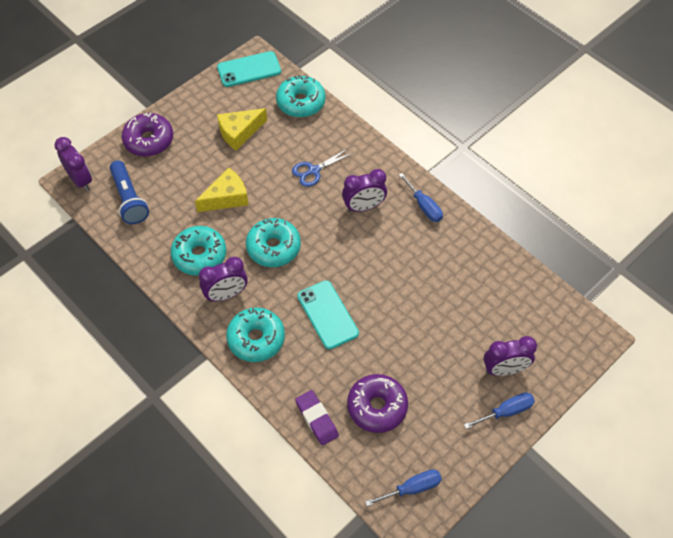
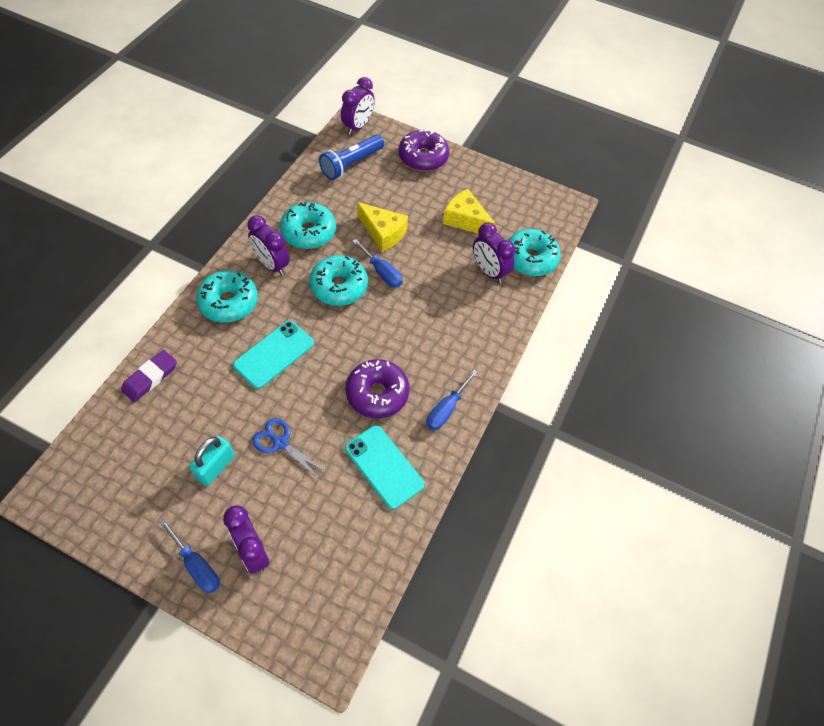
camera: 65 degrees right, 0 degrees up
turquoise phone [217,51,281,87] -> turquoise phone moved to [345,425,425,509]
blue scissors [292,148,353,187] -> blue scissors moved to [252,418,327,479]
purple clock [342,169,387,212] -> purple clock moved to [473,222,515,283]
purple donut [347,374,408,433] -> purple donut moved to [345,359,409,418]
blue screwdriver [365,469,442,506] -> blue screwdriver moved to [352,239,403,288]
none -> turquoise padlock [189,436,235,486]

